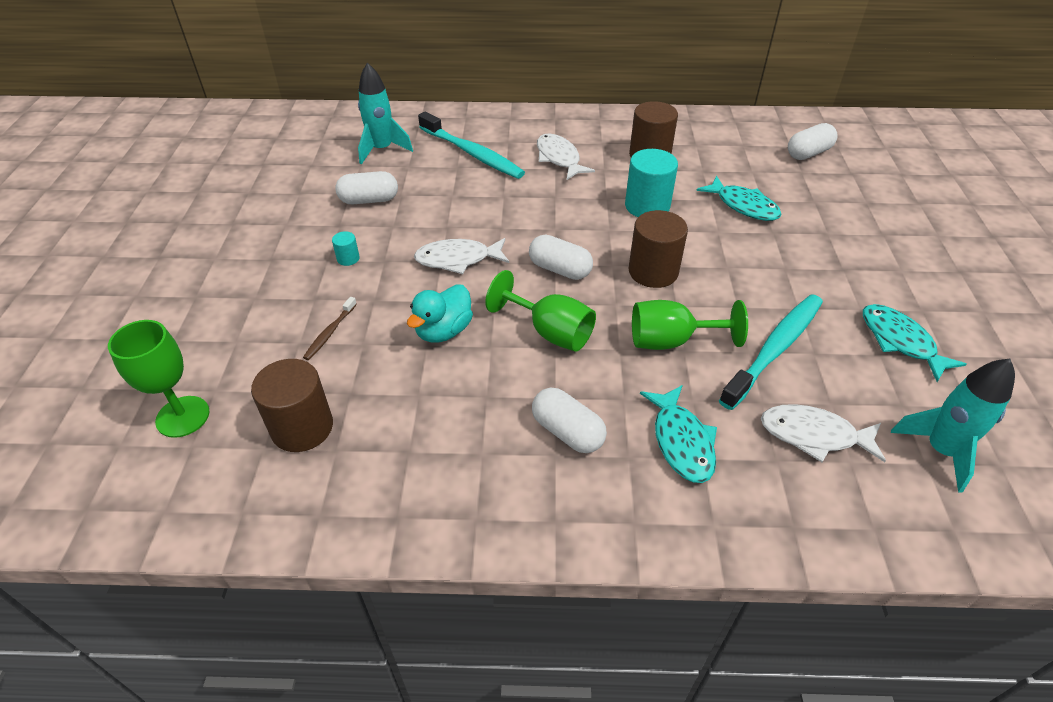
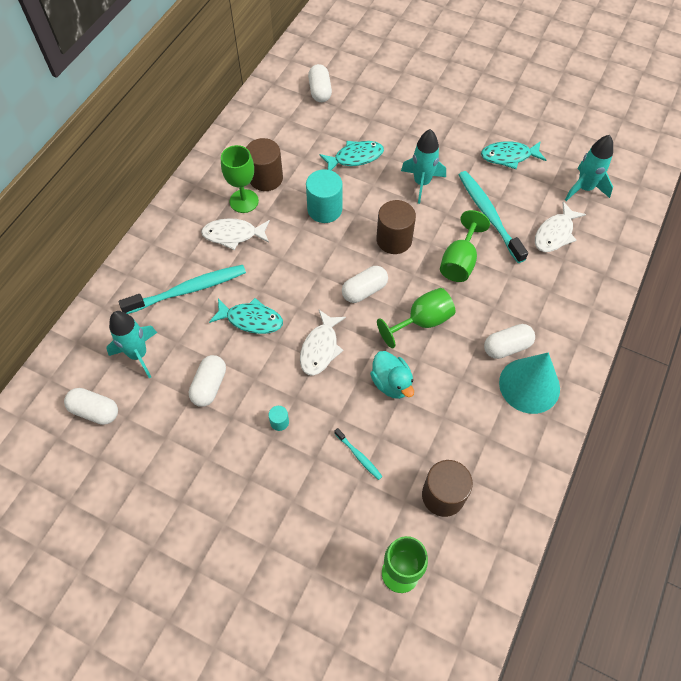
camera: 65 degrees left, 15 degrees up
brown toothbrush [303,297,357,360] -> turquoise toothbrush [334,428,383,480]
turquoise fish [640,385,717,483] -> turquoise fish moved to [209,298,283,334]
none -> white capsule [64,388,118,425]
none -> green goblet [221,145,259,213]
none -> turquoise rocket [401,129,446,204]
none -> turquoise cone [499,352,560,414]

